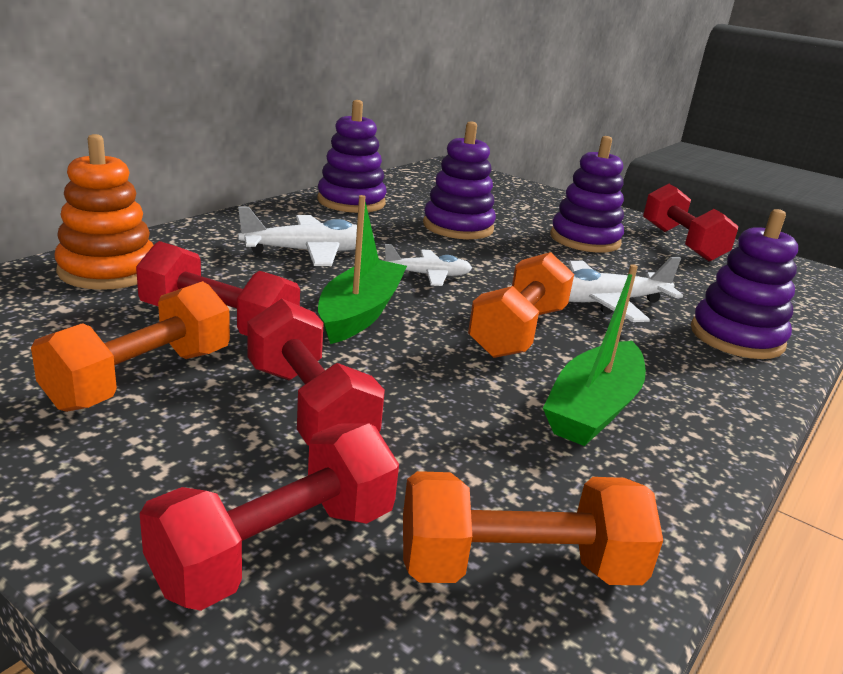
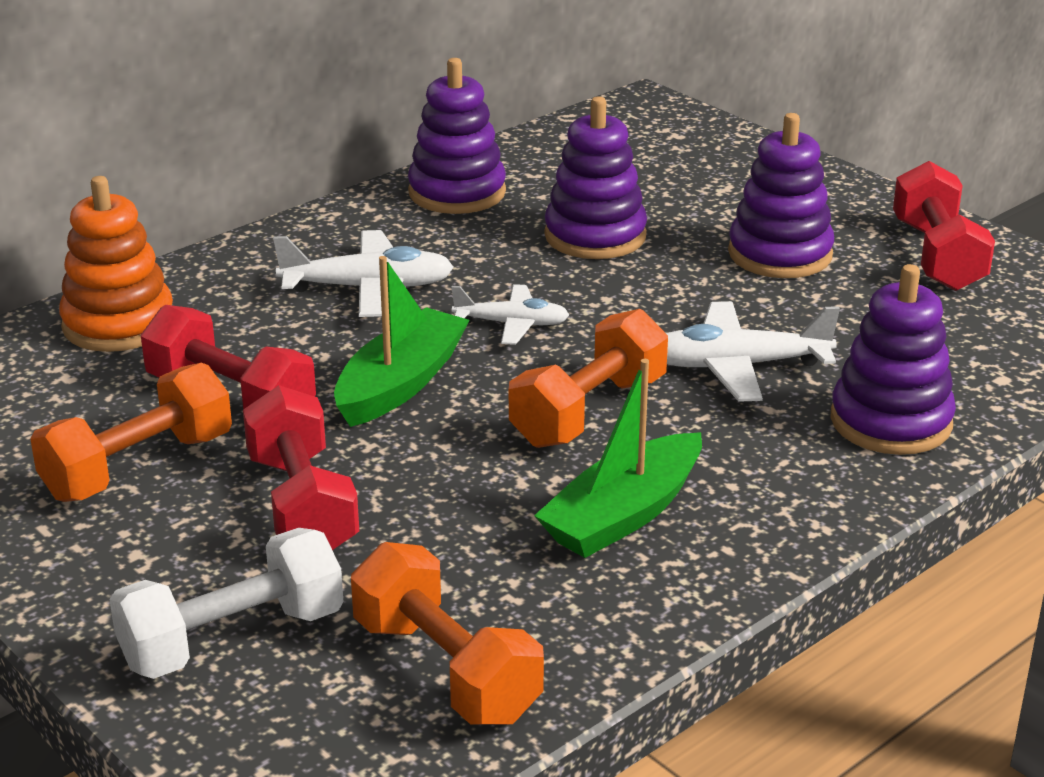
camera: 15 degrees right, 5 degrees up
red dumbbell [140,423,399,611] -> white dumbbell [109,528,343,679]
orange dumbbell [403,471,663,585] -> orange dumbbell turned 45 degrees clockwise [351,542,544,725]

